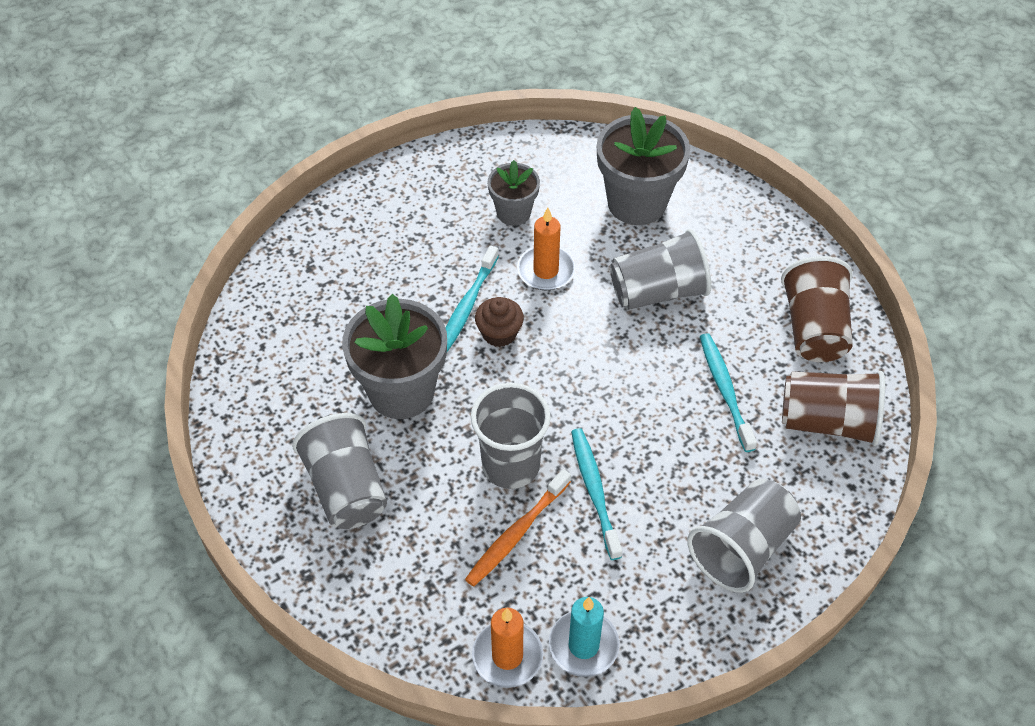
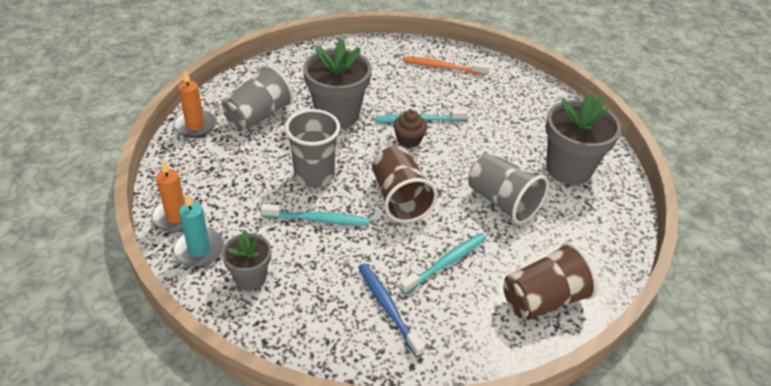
camera: 60 degrees right, 10 degrees down
orange toothbrush [465,469,571,587] -> orange toothbrush moved to [403,56,487,75]
grey flower pot [487,160,540,226] -> grey flower pot moved to [222,230,271,290]
orange candle [517,208,575,290] -> orange candle moved to [173,70,216,138]
turquoise toothbrush [571,428,622,560] -> turquoise toothbrush turned 45 degrees clockwise [261,204,370,225]
grey cup [687,479,801,593] -> none
brown cup [782,371,885,446] -> brown cup moved to [372,146,438,223]
none -> blue toothbrush [358,263,425,357]

